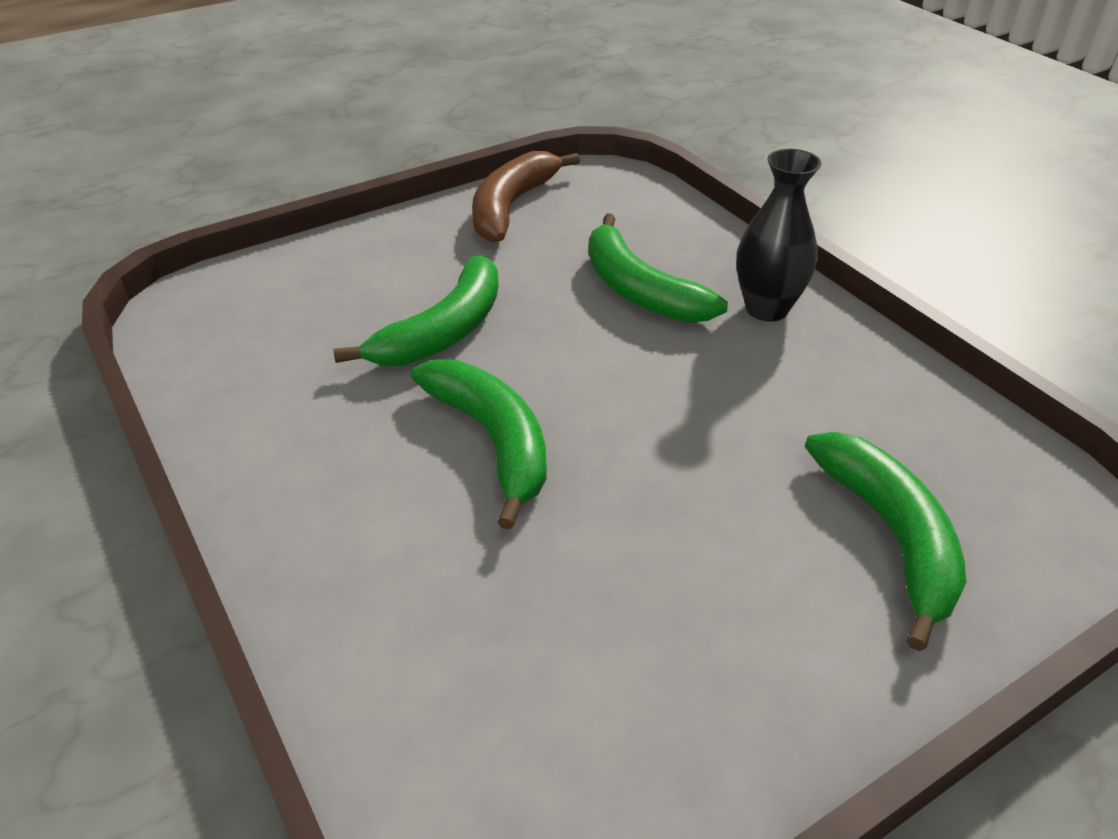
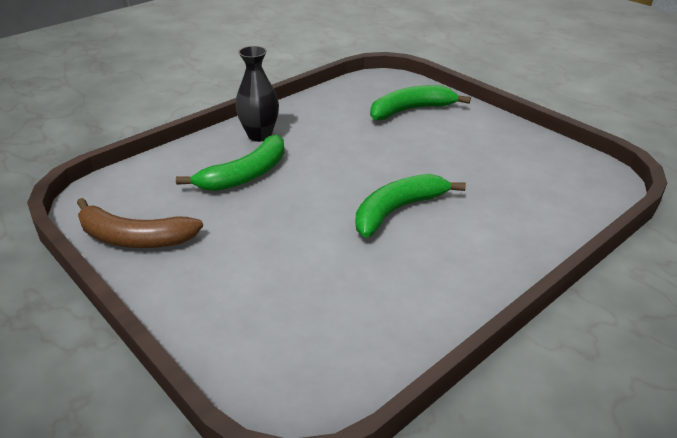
camera: 100 degrees left, 5 degrees down
green banana [333,255,499,366] -> none

